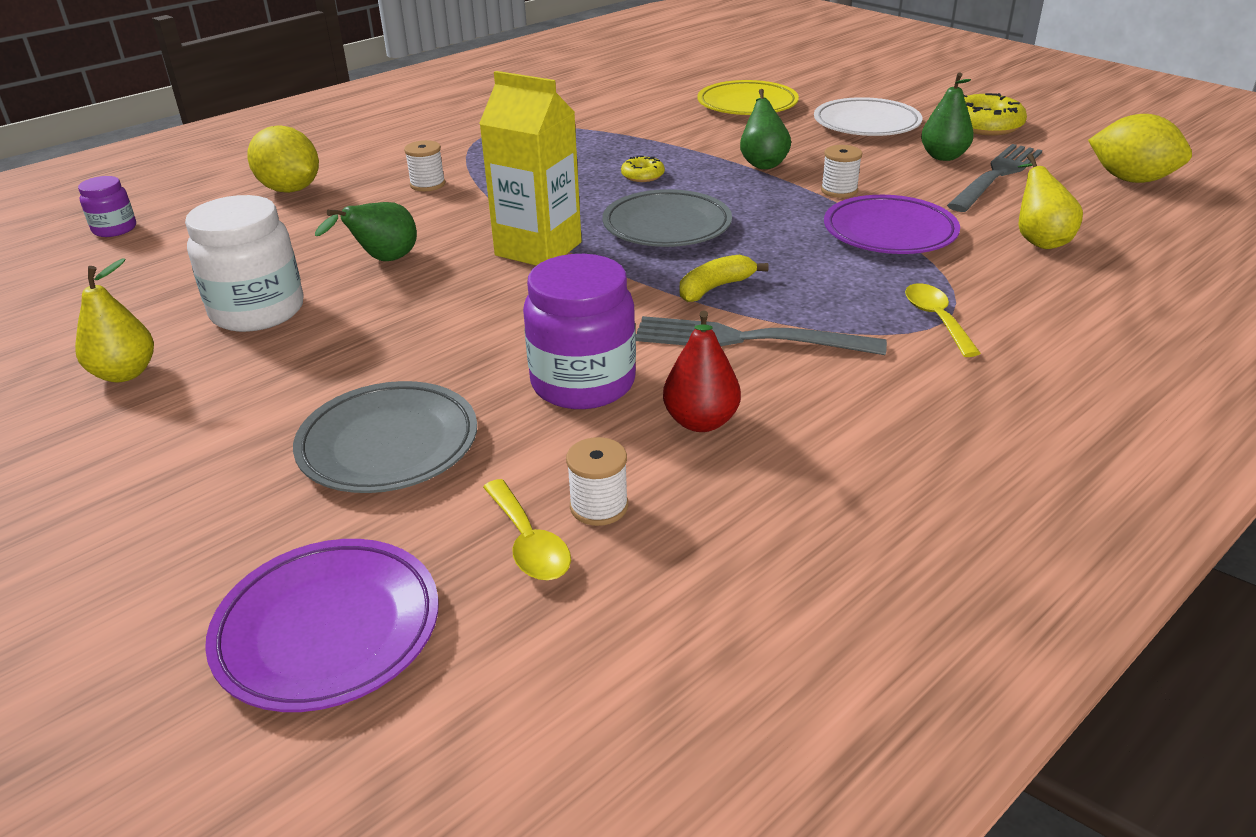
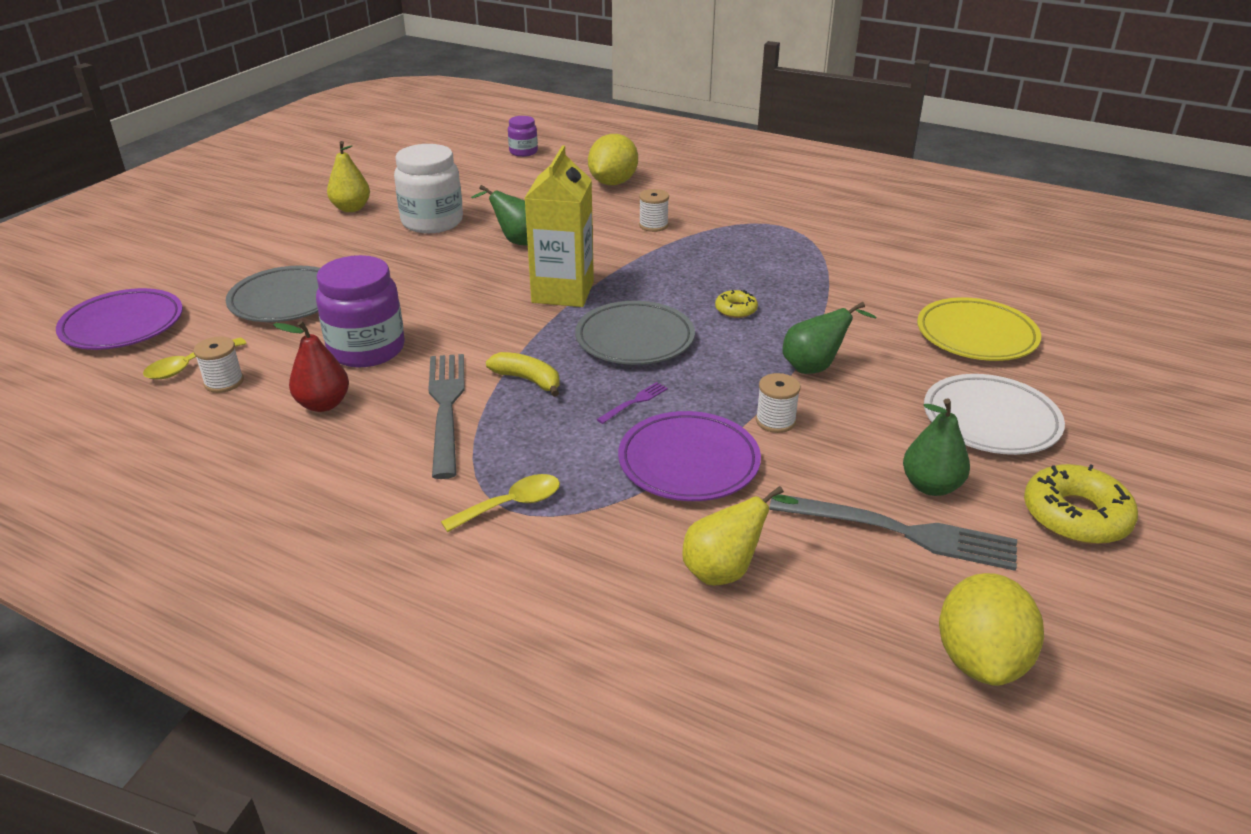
camera: 70 degrees right, 0 degrees up
none -> purple fork [596,382,668,424]

